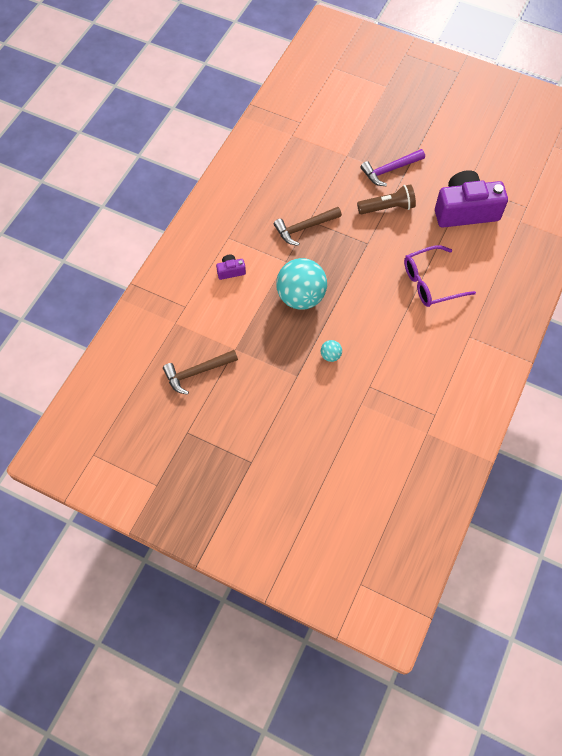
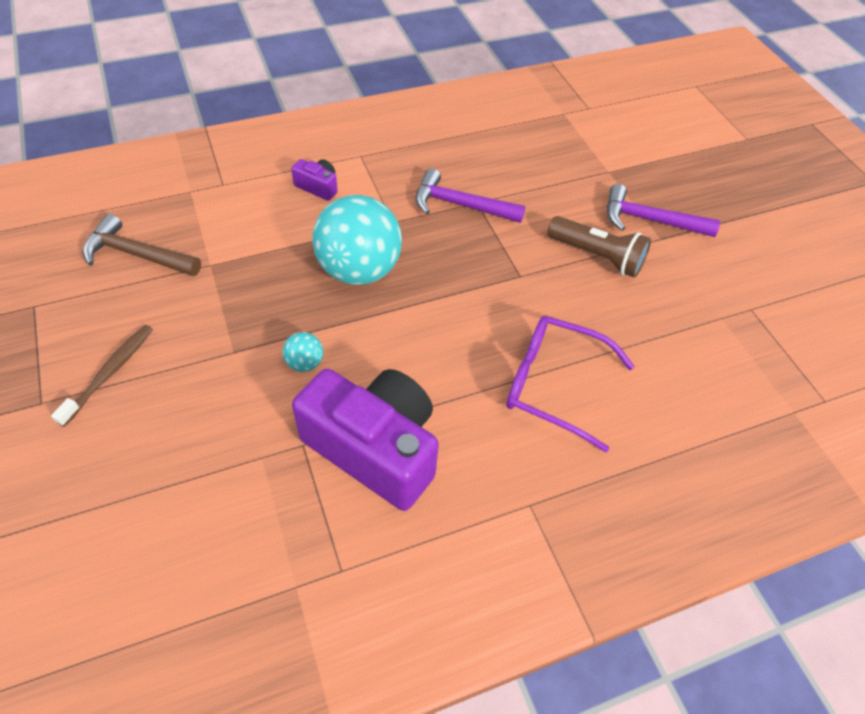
camera: 40 degrees right, 10 degrees down
brown hammer [274,207,342,246] -> purple hammer [415,168,526,223]
purple camera [435,170,508,228] -> purple camera moved to [292,369,439,511]
none -> brown toothbrush [51,325,153,427]

